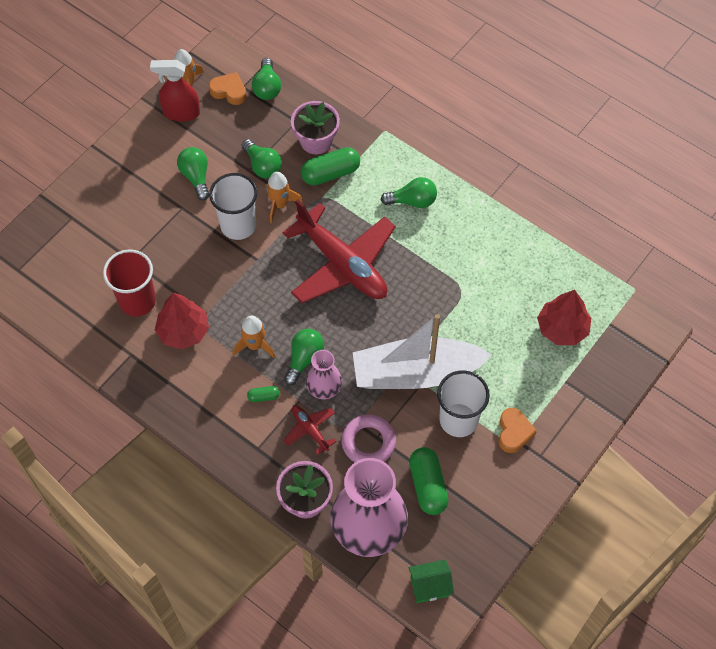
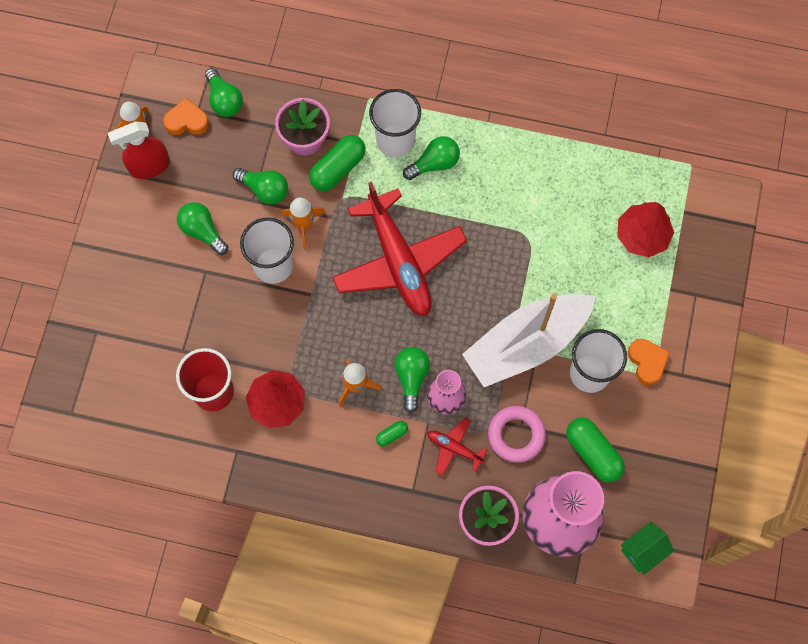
camera: 25 degrees left, 10 degrees up
red plane [282,199,396,303] -> red plane turned 45 degrees clockwise [332,181,467,316]
none -> white cup [369,89,421,158]

